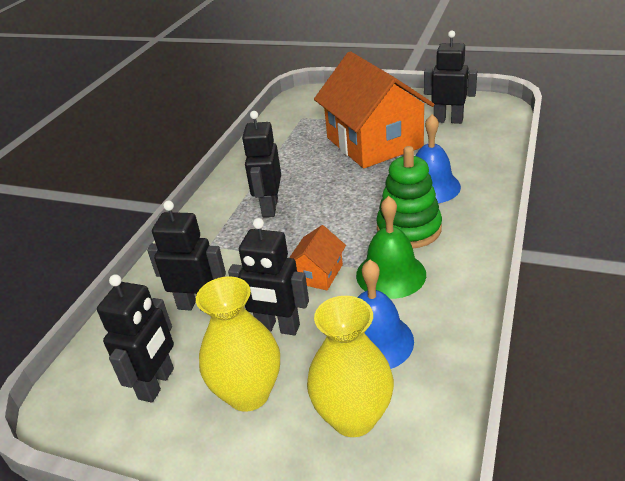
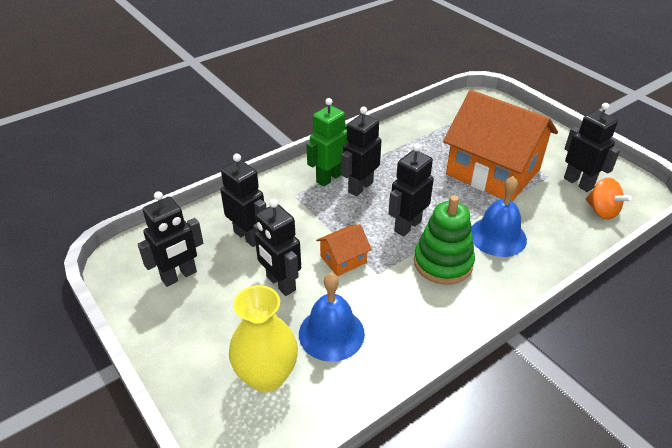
camera: 30 degrees right, 5 degrees up
yellow vase [196,276,280,412] -> none
orange house [314,51,434,168] -> orange house turned 60 degrees counterclockwise [443,90,558,201]
green bell [356,196,426,299] -> none
none -> green robot [306,98,348,187]
none -> black robot [388,143,434,237]
none -> orange spinning top [586,178,632,220]

